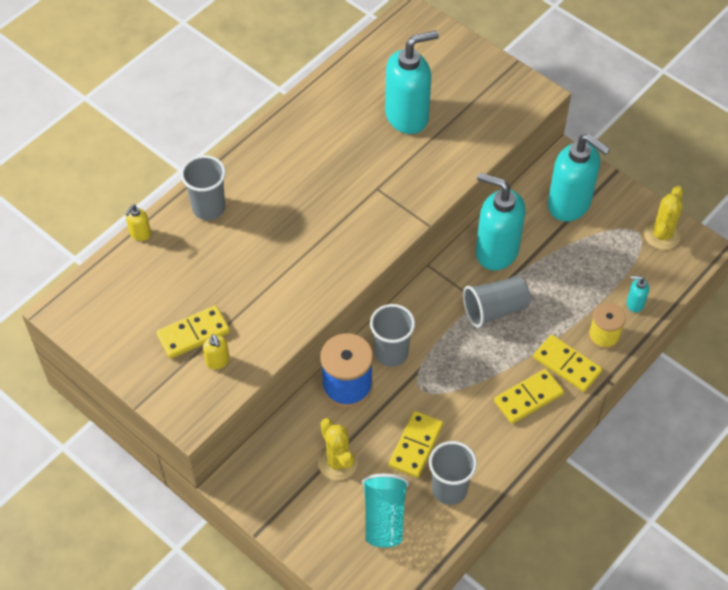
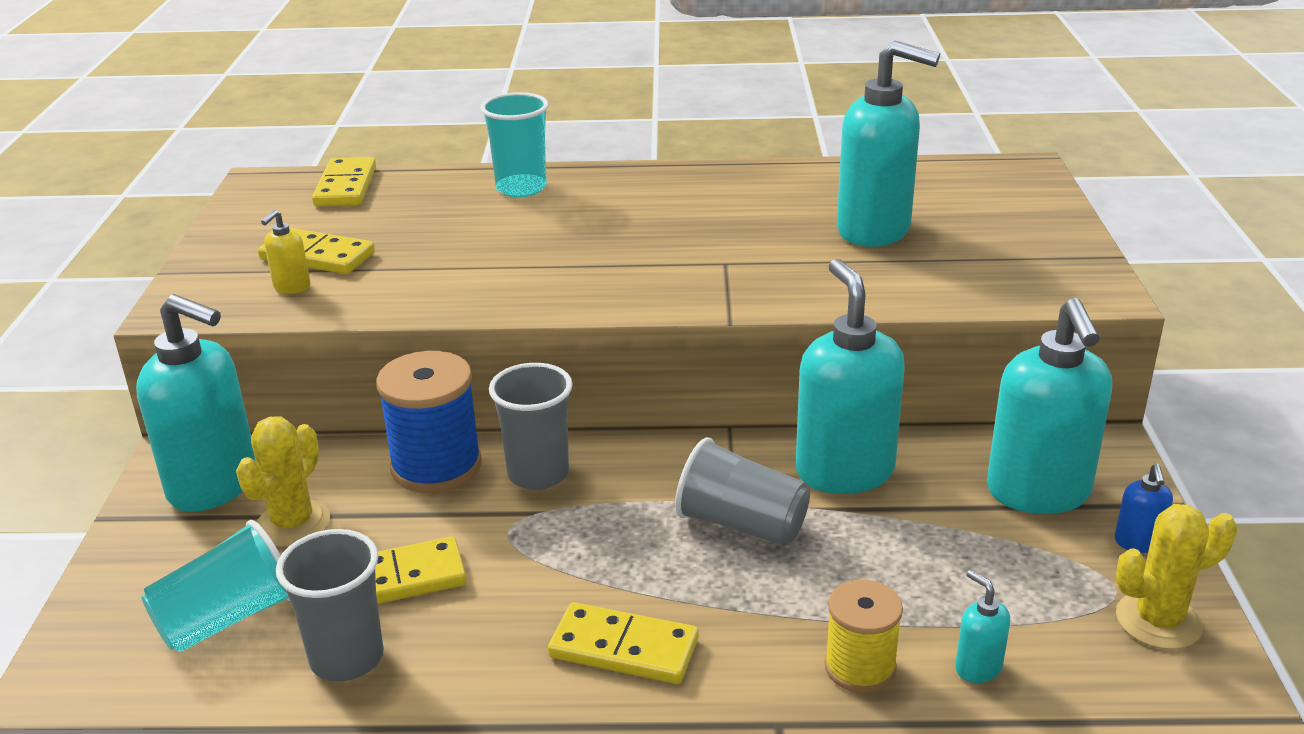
camera: 50 degrees right, 25 degrees down
yellow soap dispenser [125,205,151,241] -> none
grey cup [181,155,226,220] -> turquoise cup [480,92,549,197]
yellow domino [533,334,603,392] -> yellow domino moved to [312,157,376,206]
none -> turquoise soap dispenser [136,294,256,512]
none -> blue soap dispenser [1115,464,1173,553]

